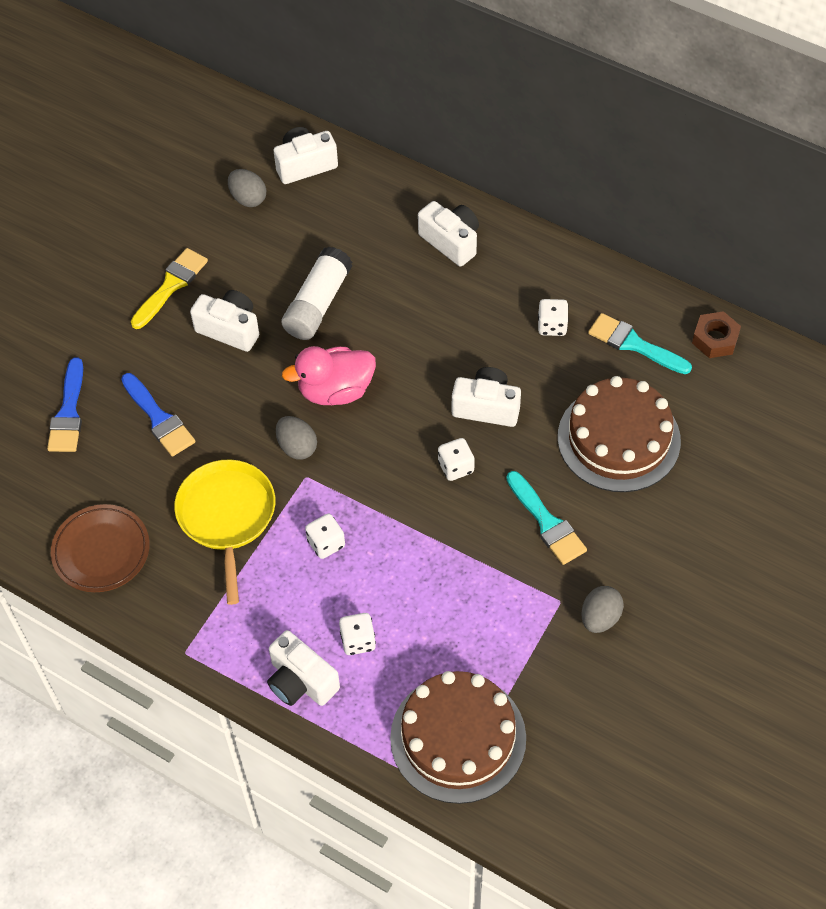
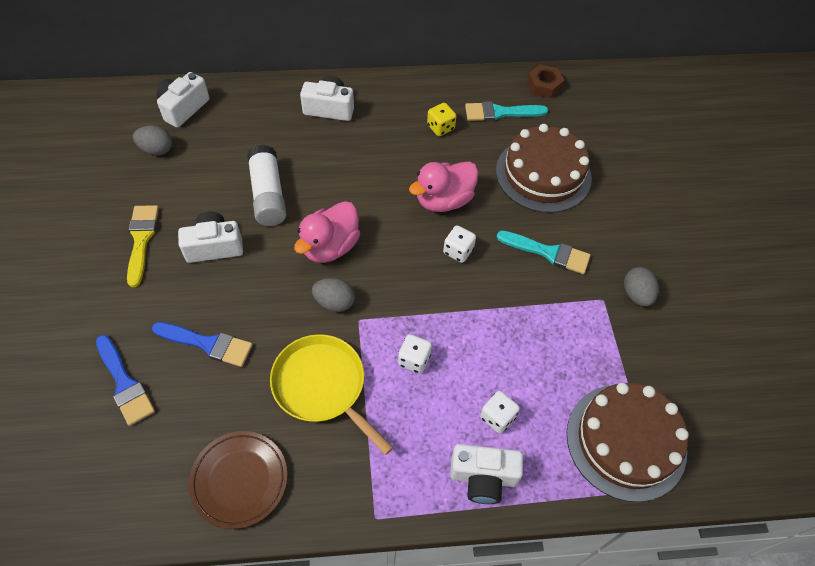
camera: 40 degrees left, 0 degrees up
white camera [452,367,521,427] -> pink duck [409,161,479,212]
white dice [538,299,569,336] -> yellow dice [427,103,456,136]

